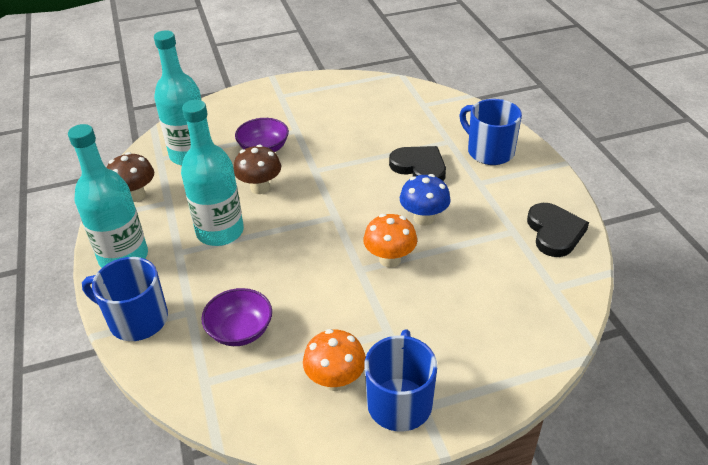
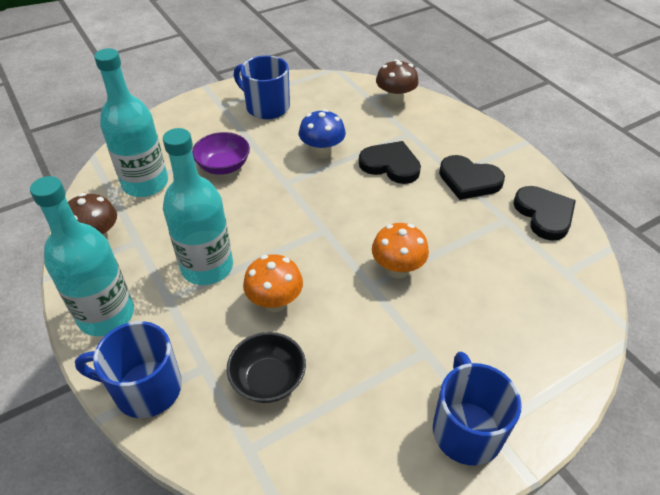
camera: 15 degrees left, 5 degrees up
purple bowl [201,288,272,346] -> black bowl [227,332,306,403]
brown mushroom [234,145,281,194] -> brown mushroom moved to [376,59,419,105]
orange mushroom [303,329,366,391] -> orange mushroom moved to [243,254,303,312]
blue mushroom [400,174,451,226] -> blue mushroom moved to [299,109,346,159]
blue mug [459,99,522,165] -> blue mug moved to [234,55,290,119]
none -> black heart [439,155,505,200]

